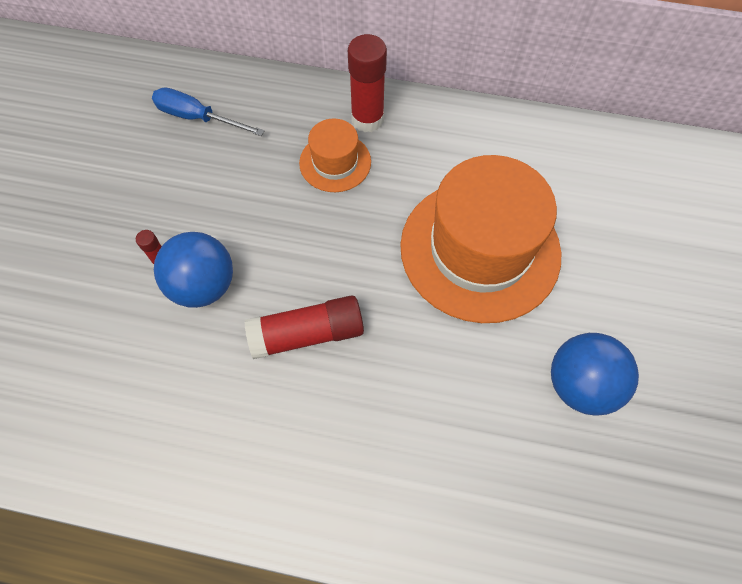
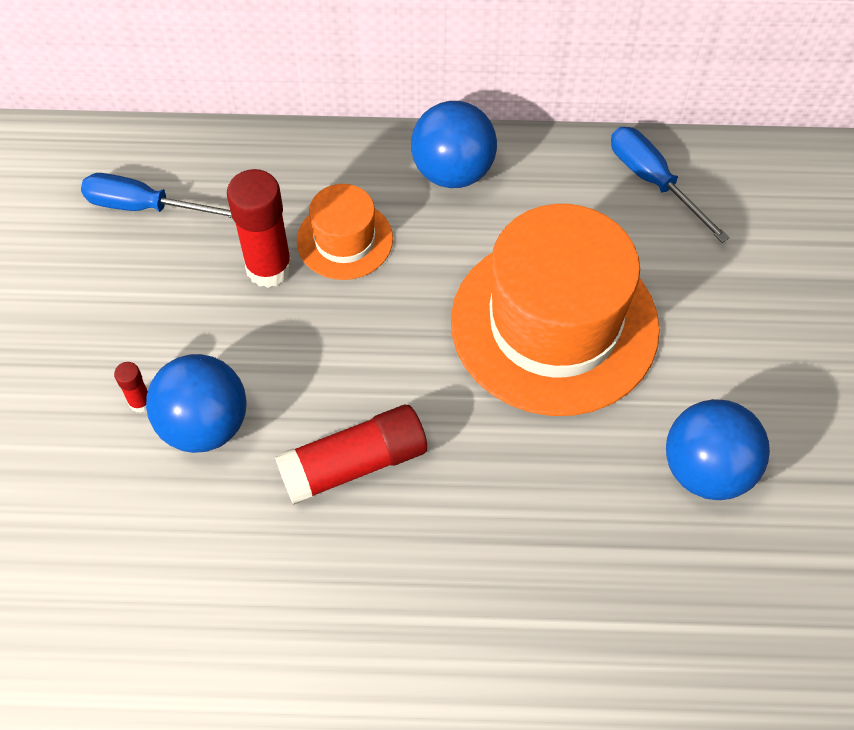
camera: 10 degrees left, 5 degrees down
red glue stick [348,34,387,132] -> red glue stick moved to [227,169,293,288]
none -> blue ball [411,101,497,188]
none -> blue screwdriver [611,127,730,243]

